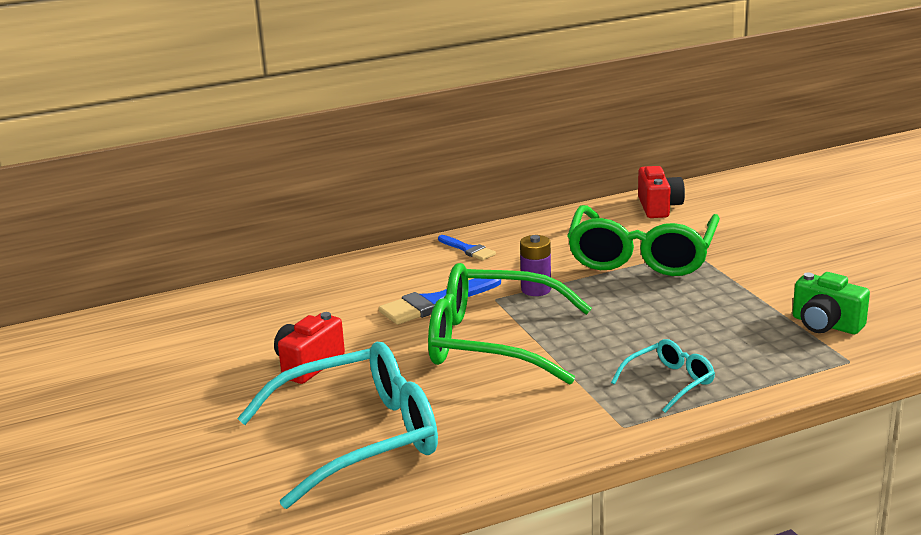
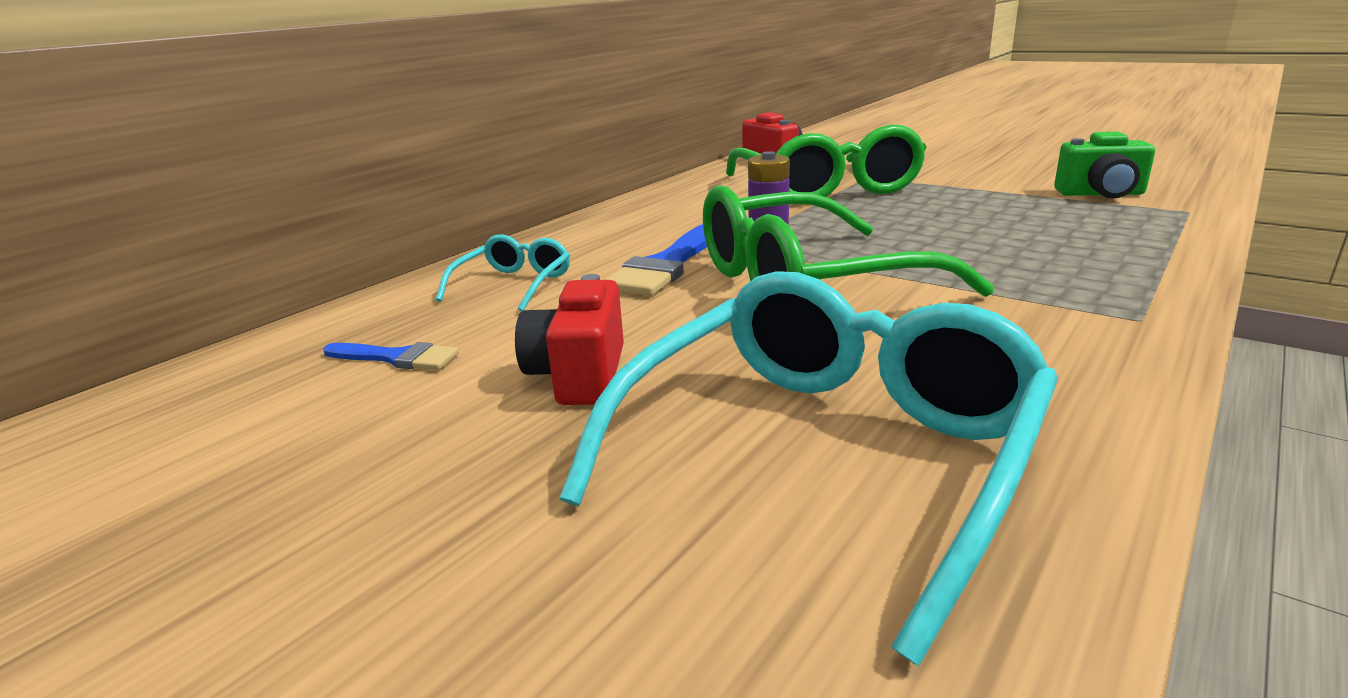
camera: 30 degrees left, 0 degrees up
blue brush [438,235,496,261] -> blue brush moved to [323,342,459,370]
turquoise glasses [611,339,715,413] -> turquoise glasses moved to [436,234,570,311]

